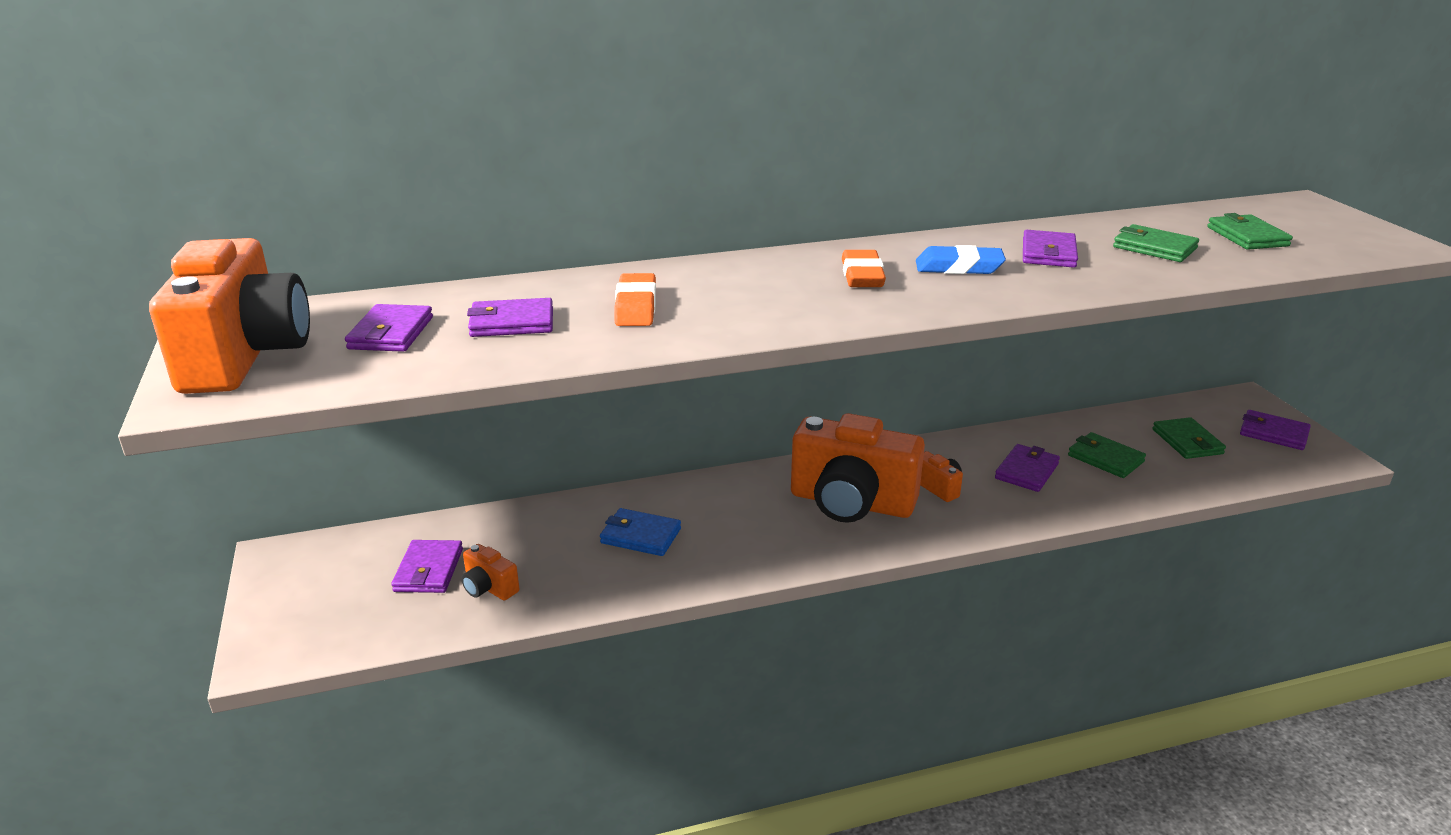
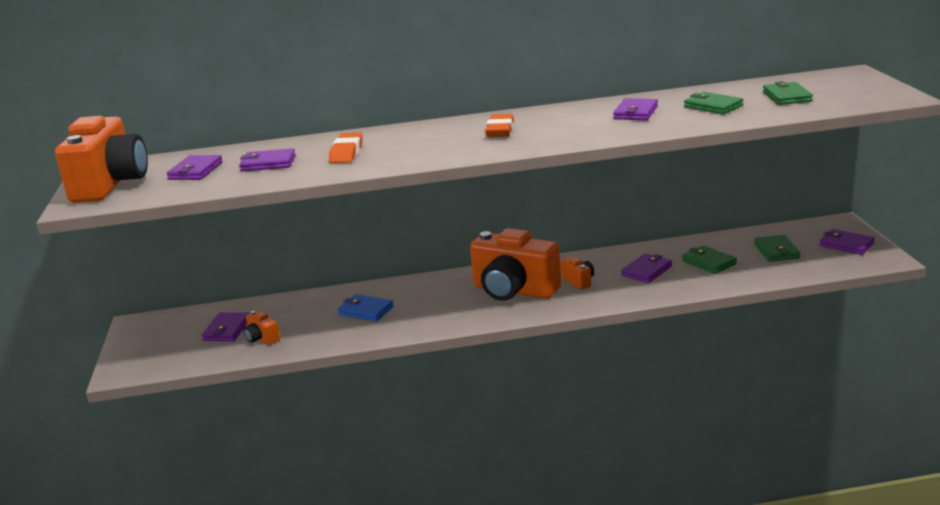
camera: 10 degrees right, 5 degrees down
blue eraser [916,245,1006,274] -> none

